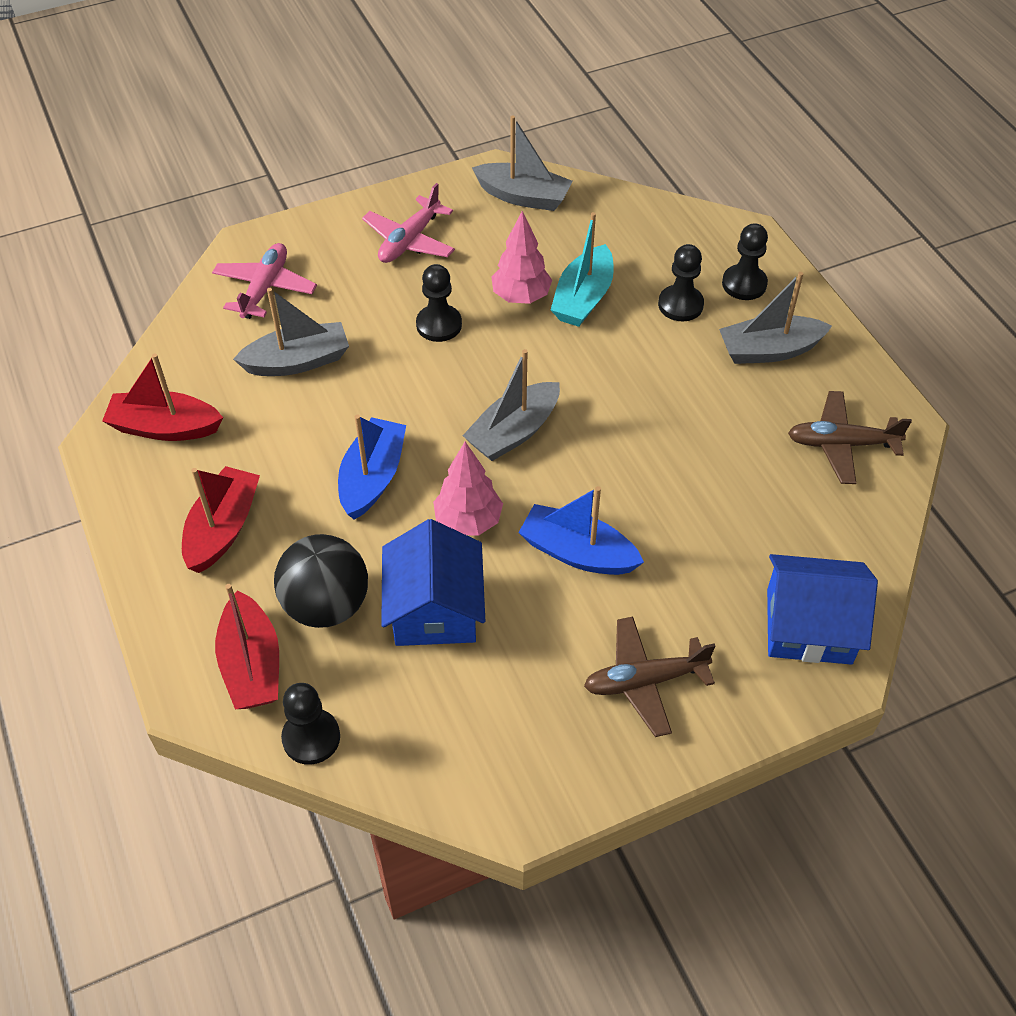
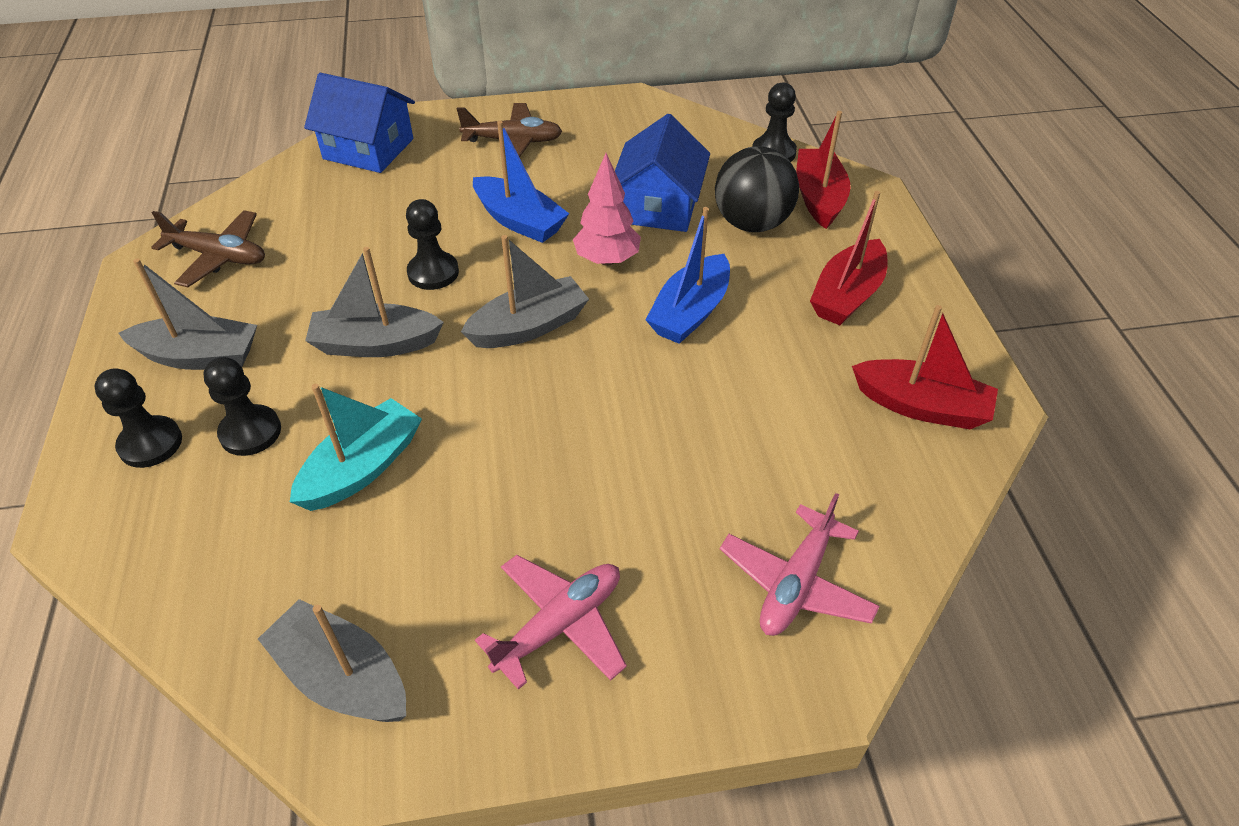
camera: 165 degrees left, 5 degrees down
grey boat [233,288,349,376] -> grey boat moved to [305,247,444,357]
black pawn [416,264,462,342] -> black pawn moved to [406,199,459,290]
pink tree [491,211,552,304] -> none

